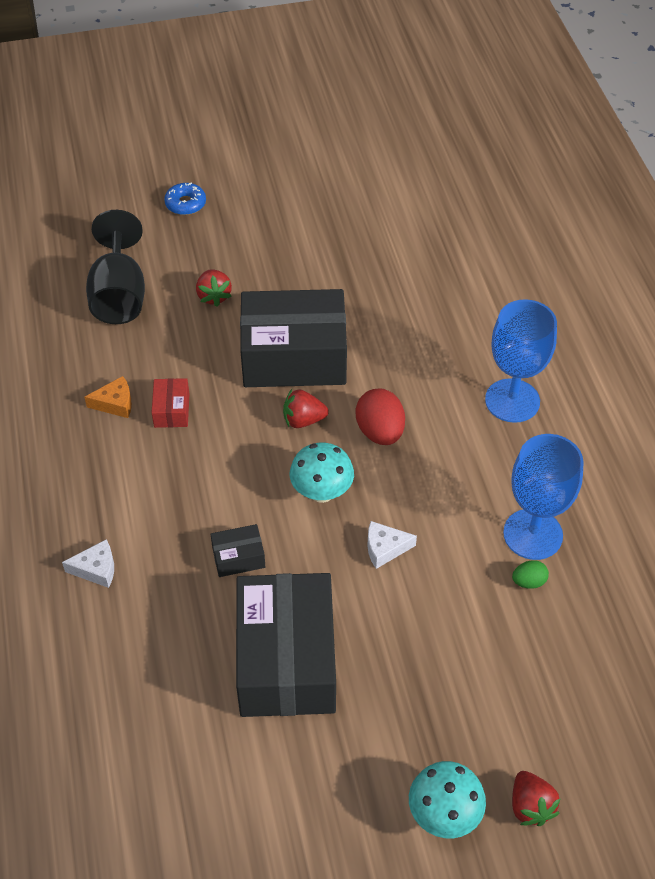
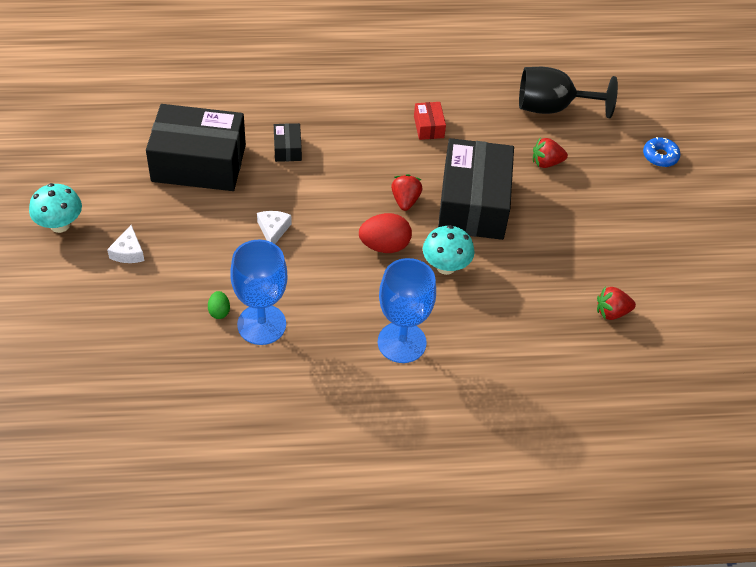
camera: 95 degrees right, 0 degrees up
white cheese [62,539,114,588] -> white cheese moved to [107,225,144,263]
orange cheese [84,376,132,418] -> none
red box [151,378,190,428] -> red box turned 75 degrees clockwise [414,102,446,140]
turquoise mushroom [290,443,354,503] -> turquoise mushroom moved to [423,225,474,275]
red strawberry [512,771,561,826] -> red strawberry moved to [597,286,636,320]

